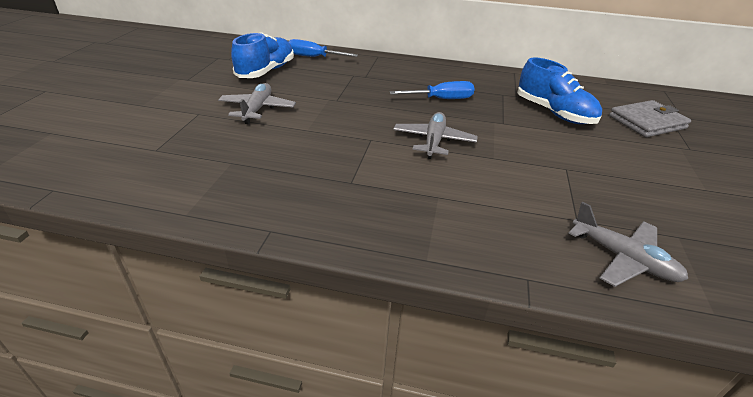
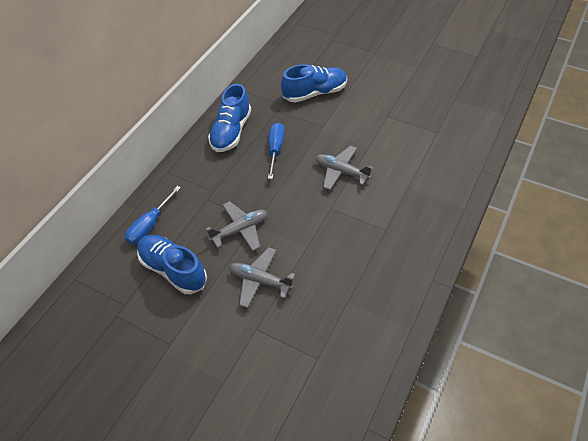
camera: 70 degrees left, 15 degrees up
grey plane [569,202,688,287] -> grey plane moved to [206,201,267,251]
grey wallet [609,100,691,137] -> none
none -> blue shoe [208,84,251,152]

